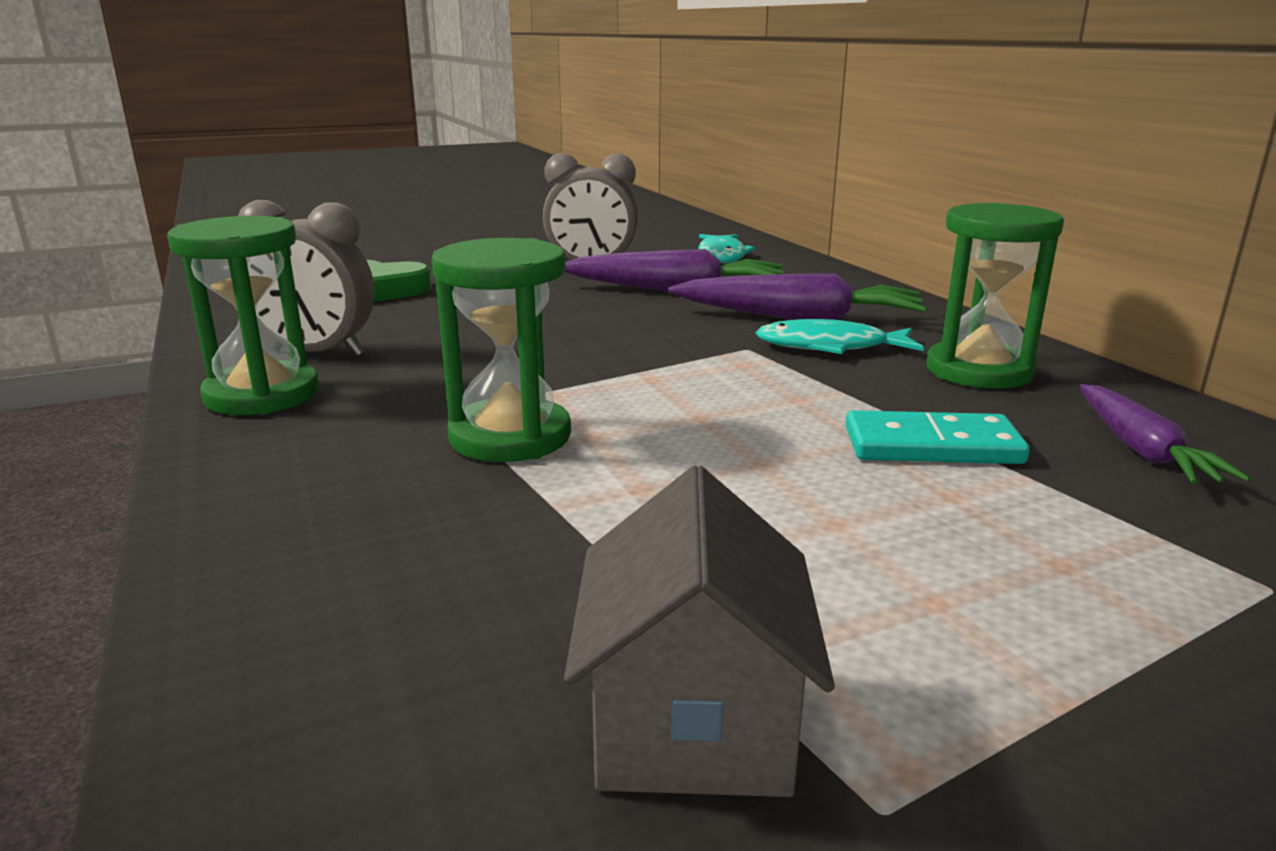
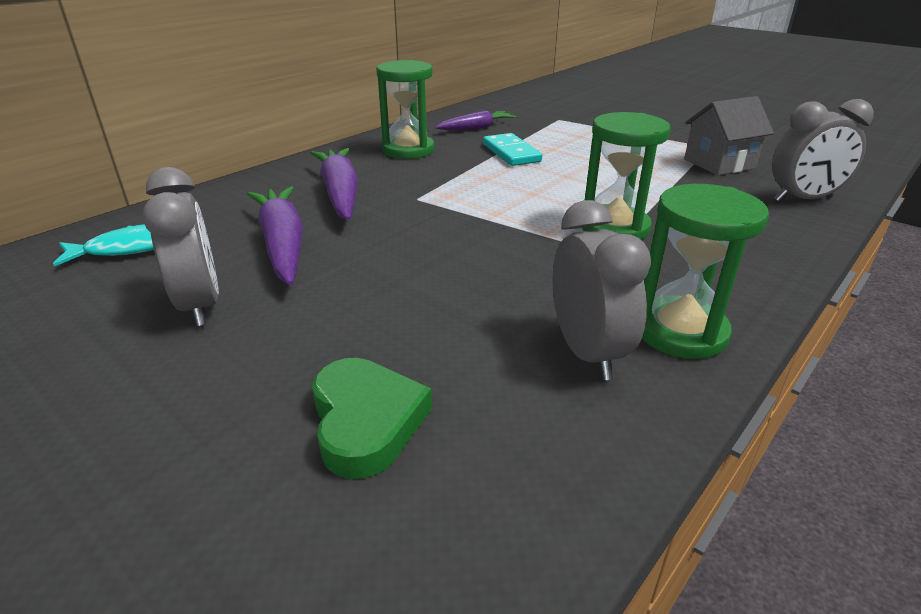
camera: 115 degrees left, 10 degrees up
turquoise fish [756,319,924,354] -> none
none -> grey clock [772,99,874,202]

